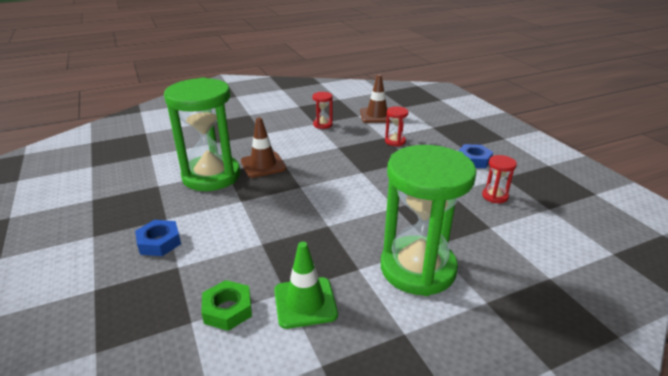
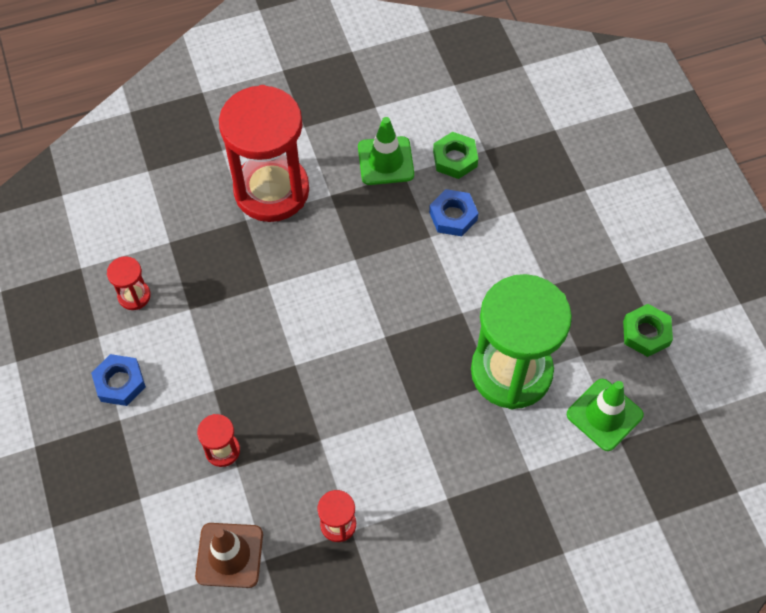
camera: 175 degrees left, 30 degrees up
blue nut [135,220,181,256] -> blue nut moved to [429,189,478,236]
brown traffic cone [241,117,286,178] -> none
green hourglass [381,145,476,296] -> red hourglass [219,85,309,222]
none -> green traffic cone [567,379,644,451]
none -> green nut [623,304,673,357]

